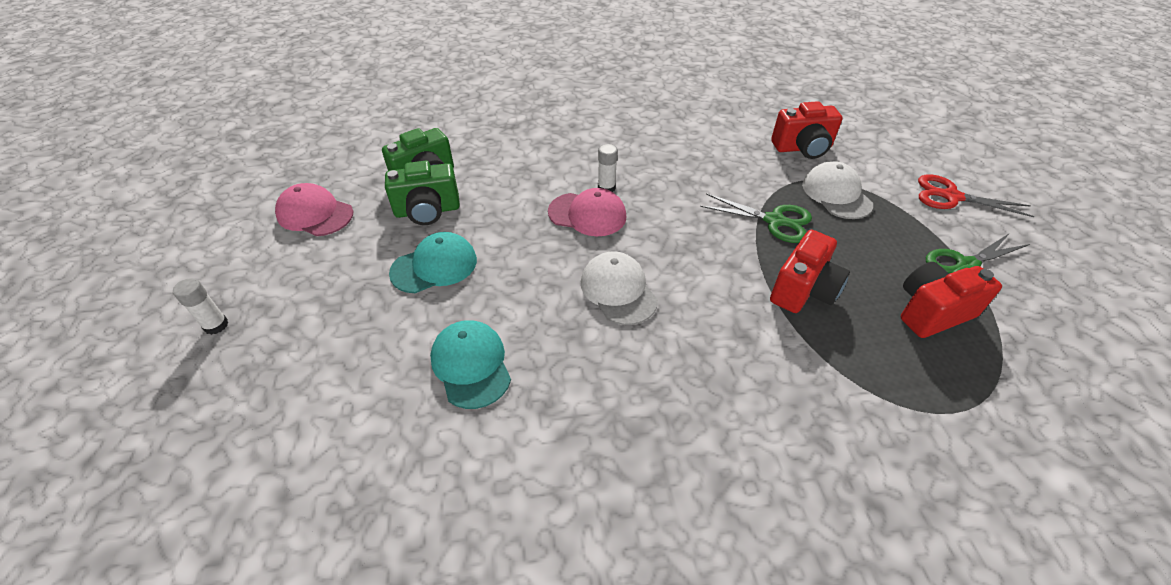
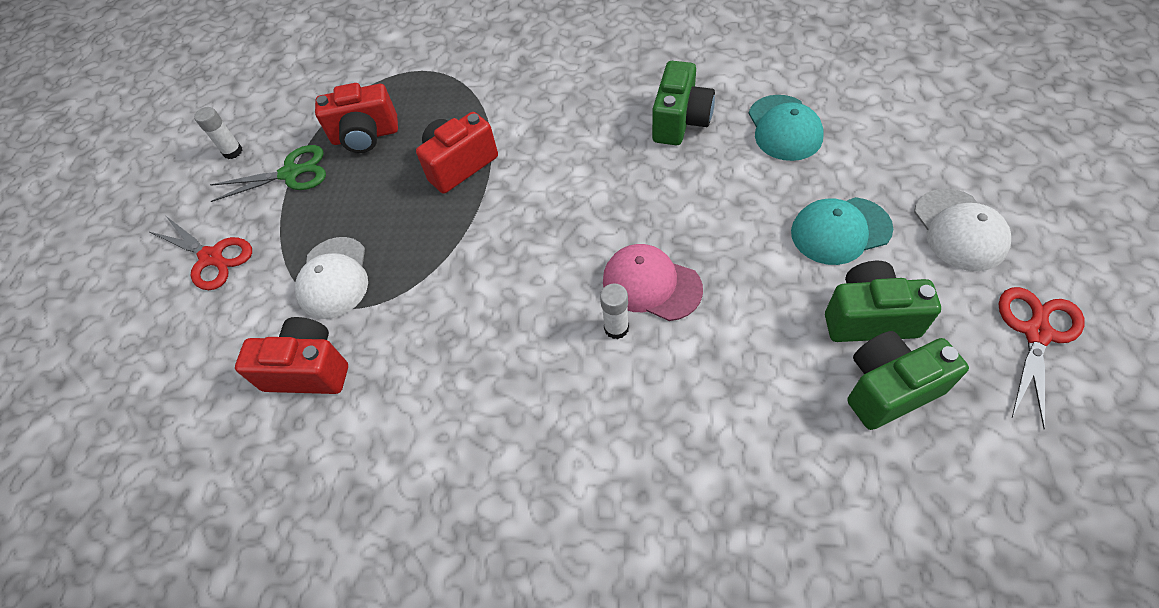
camera: 160 degrees left, 10 degrees up
white glue stick [173,278,229,335] -> white glue stick moved to [194,107,243,159]
pink cap [275,183,353,236] -> red scissors [999,287,1085,429]
white cap [581,251,658,325] -> white cap moved to [914,189,1011,271]
green scissors [700,193,812,243] -> none
none -> green camera [652,61,715,145]

